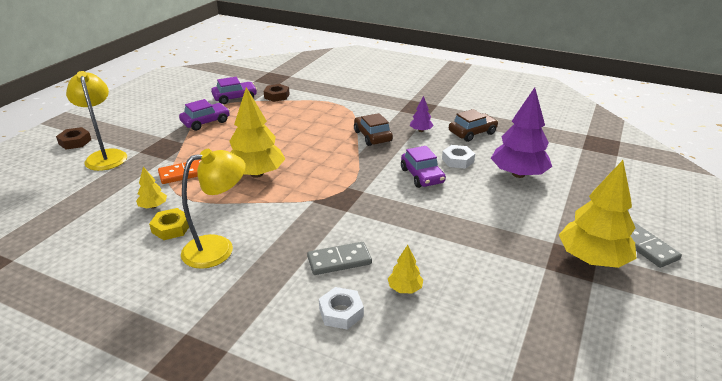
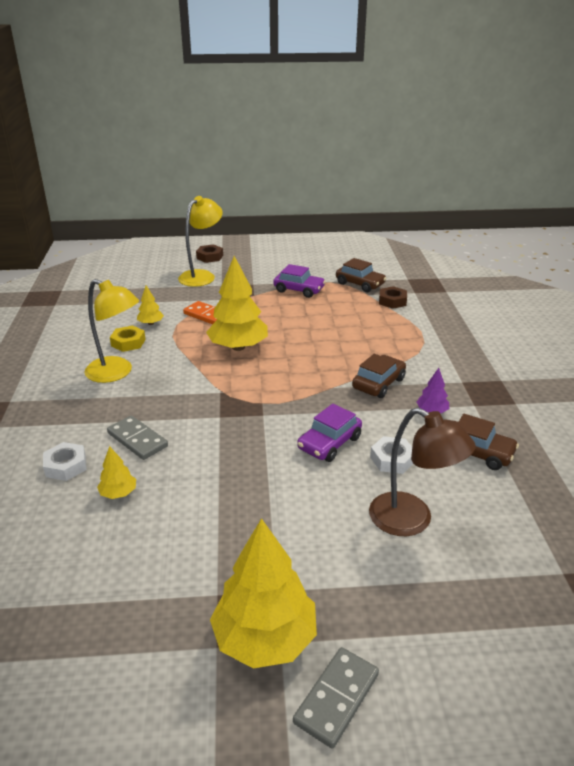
camera: 60 degrees right, 0 degrees up
purple car [211,77,257,104] -> brown car [336,258,386,292]
purple tree [491,87,552,178] -> brown lamp [369,407,476,536]

